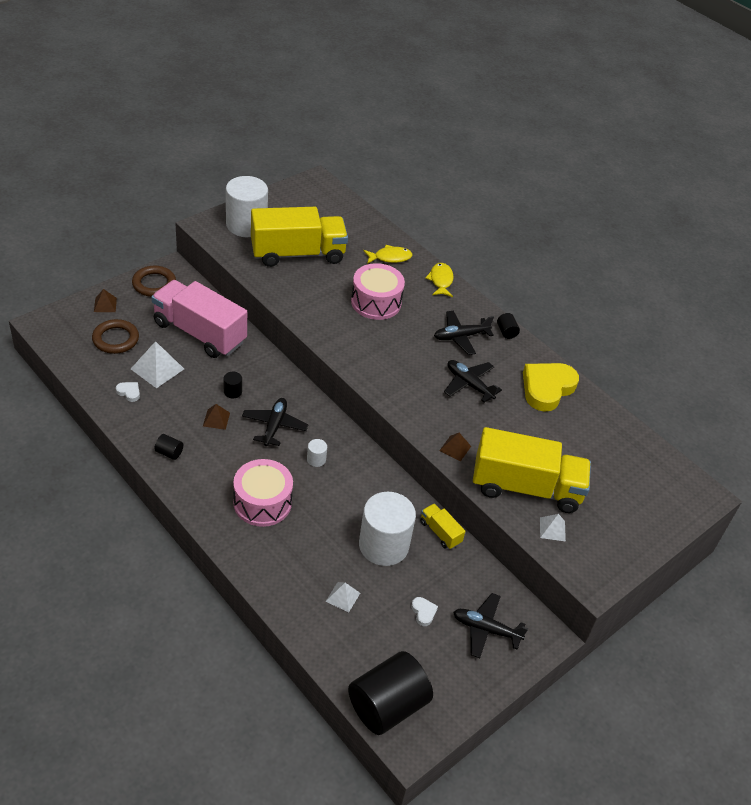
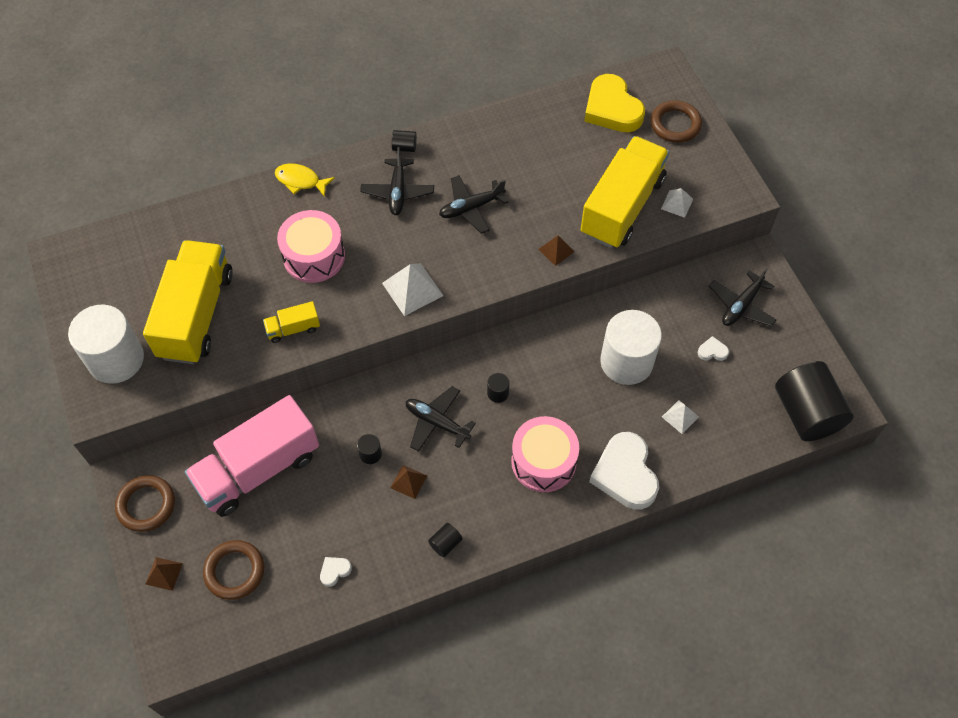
camera: 65 degrees left, 15 degrees up
white pyramid [131,341,184,388] -> white pyramid moved to [382,263,444,316]
white cylinder [307,439,327,467] -> black cylinder [487,373,510,403]
yellow fish [363,245,412,264] -> none
yellow truck [420,504,465,549] -> yellow truck moved to [263,301,320,343]
yellow heart [523,363,579,412] -> yellow heart moved to [584,74,645,132]
none -> white heart [589,432,659,510]
none -> brown ring [651,100,702,143]

